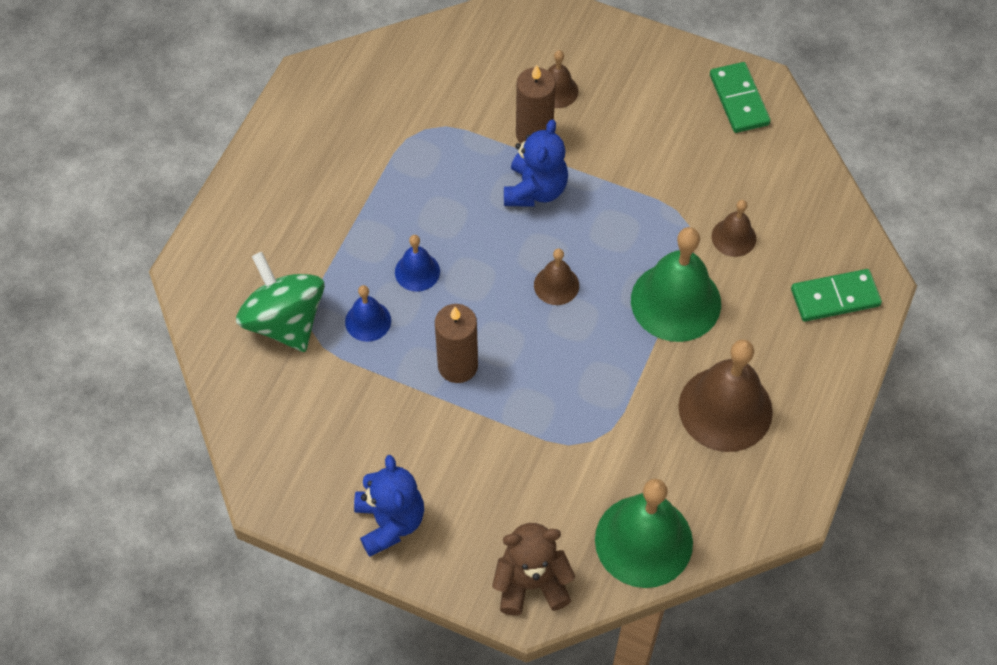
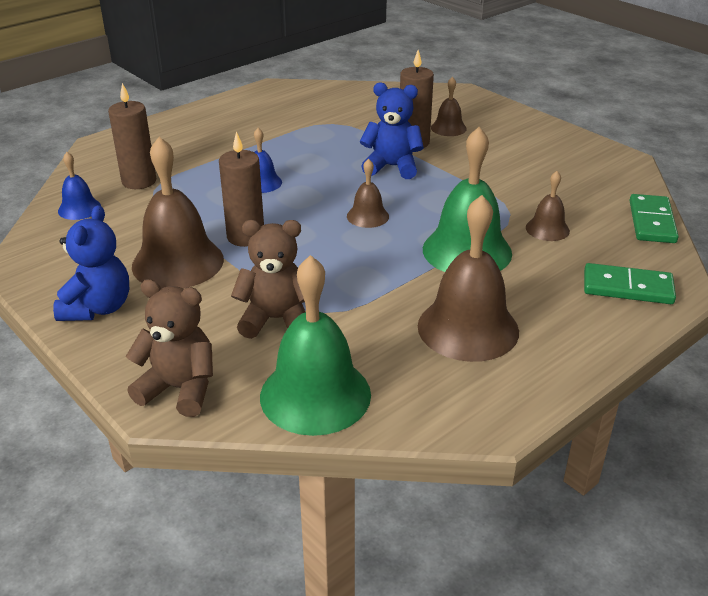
camera: 25 degrees right, 25 degrees down
green spinning top [236,252,325,352] -> brown candle [108,83,156,189]
blue bell [345,285,391,342] -> blue bell moved to [58,152,101,220]
blue teddy bear [504,119,568,207] -> blue teddy bear turned 120 degrees counterclockwise [360,82,424,179]
green domino [710,62,771,133] -> green domino moved to [630,194,679,243]
none -> brown bell [132,137,224,288]
none -> brown teddy bear [231,220,305,339]

